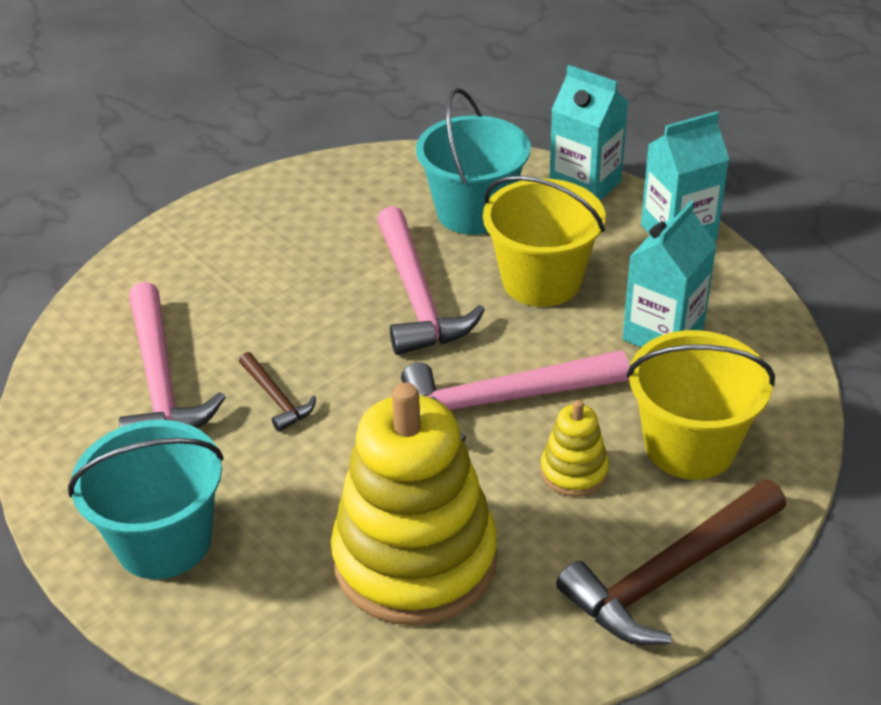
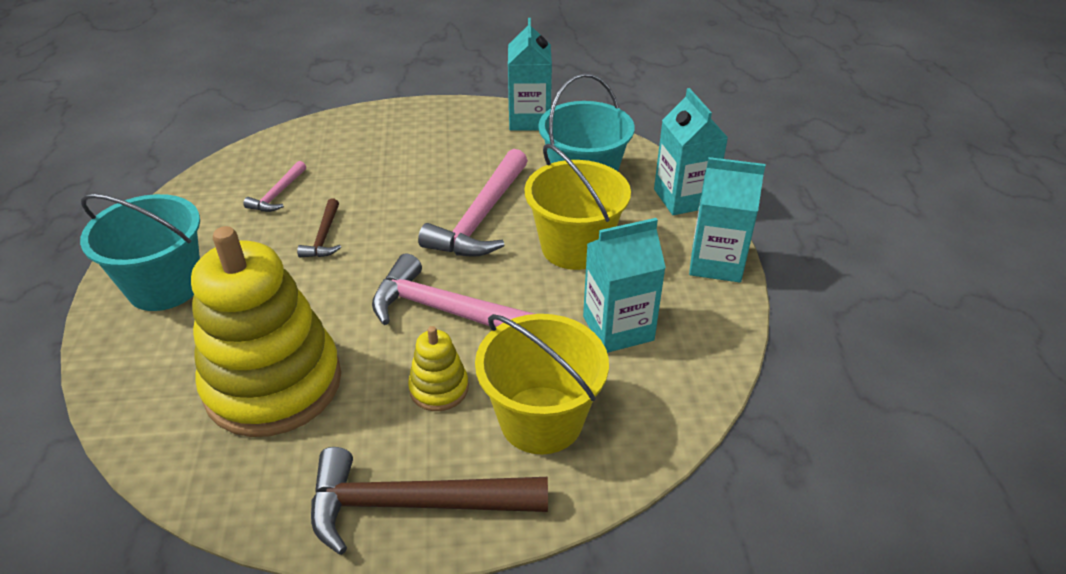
camera: 35 degrees right, 0 degrees up
pink hammer [119,282,226,429] -> pink hammer [243,161,306,212], size x0.50
none -> turquoise carton [508,18,552,131]

